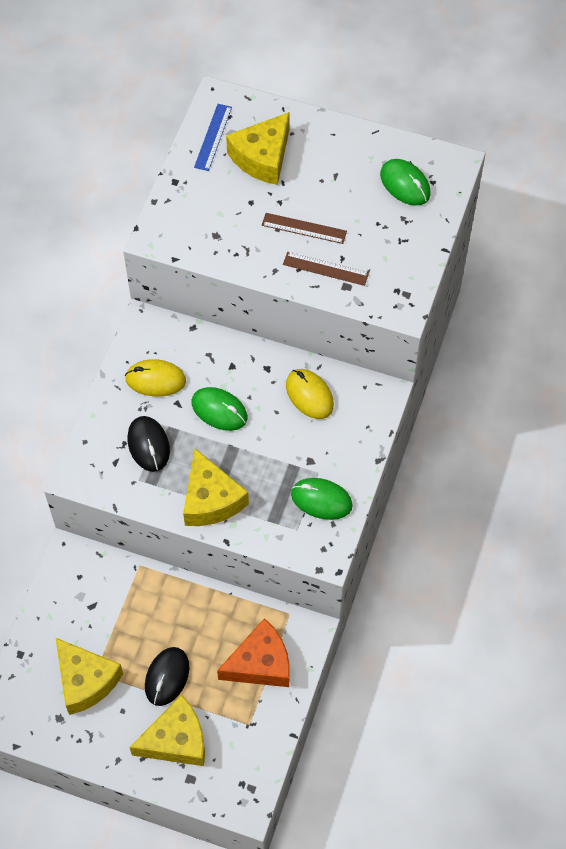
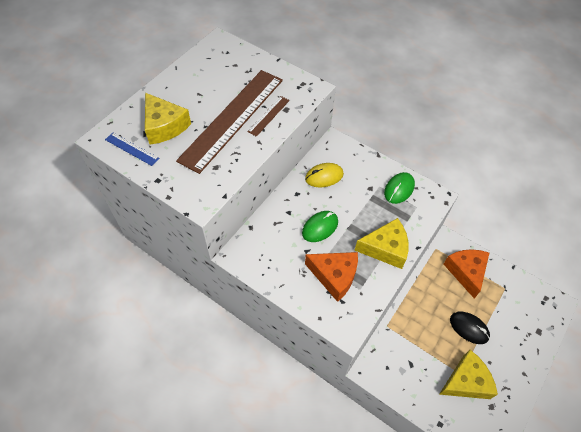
camera: 75 degrees left, 5 degrees down
yellow mouse [125,359,186,397] -> none
black mouse [127,416,170,472] -> orange cheese [305,252,358,302]
yellow cheese [130,694,205,766] -> none
brown ruler [262,213,347,244] -> brown ruler [176,70,283,174], size x2.48
green mouse [380,159,431,206] -> none

